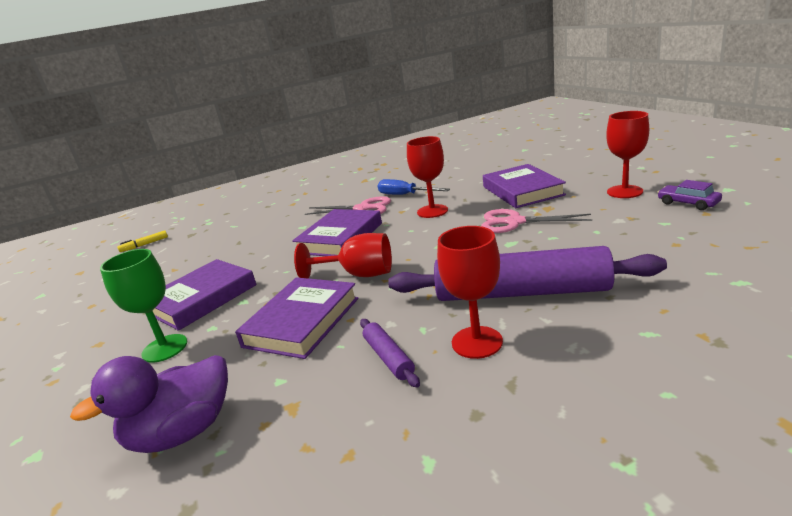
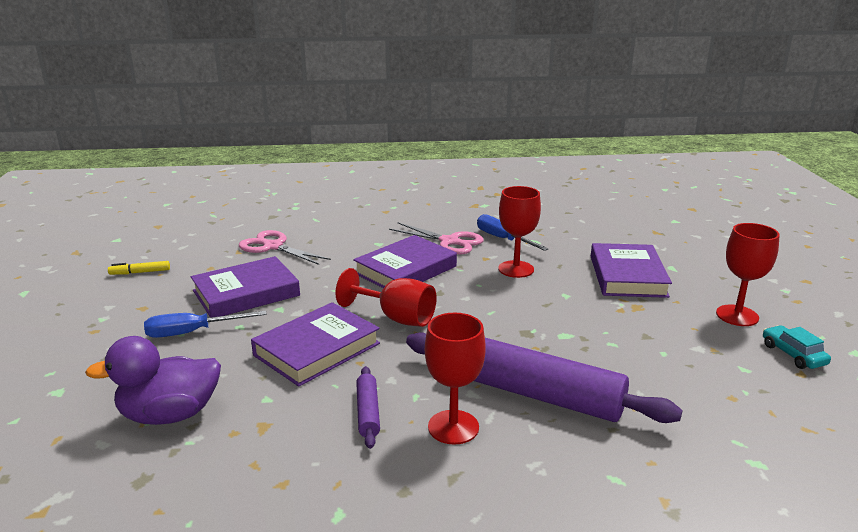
camera: 15 degrees right, 0 degrees up
green goblet [100,249,187,363] -> blue screwdriver [144,311,267,338]
yellow marker [117,230,168,252] -> yellow marker moved to [108,261,170,275]
pink scissors [481,209,592,233] -> pink scissors moved to [239,230,331,265]
purple car [657,180,722,210] -> turquoise car [763,325,831,369]

